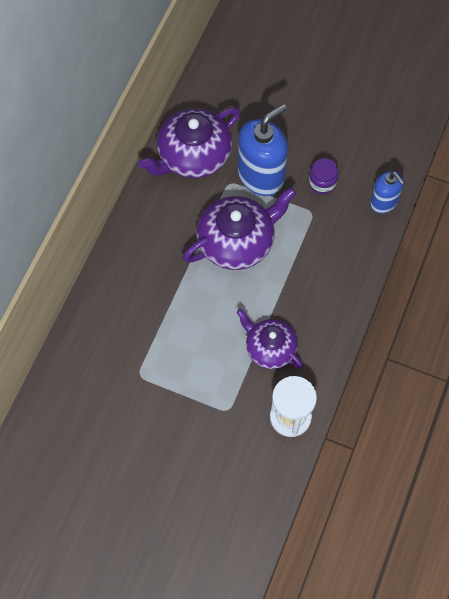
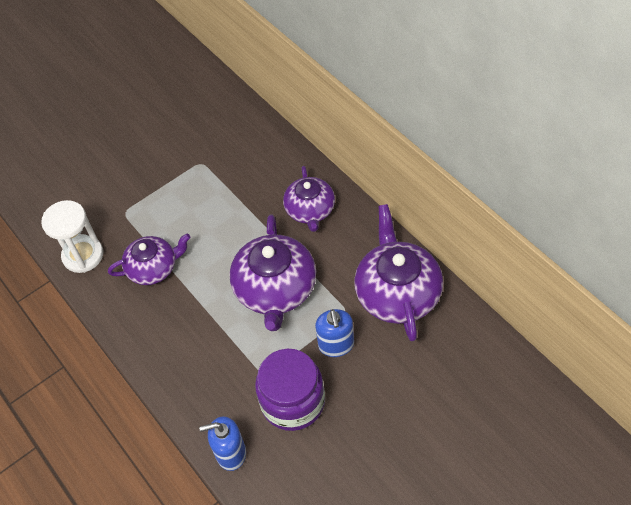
camera: 125 degrees right, 10 degrees down
blue soap dispenser [238,104,288,196] -> blue soap dispenser [315,309,354,357], size x0.58
purple jar [309,158,339,194] -> purple jar [255,349,325,431], size x1.87
none -> purple teapot [283,166,335,232]

